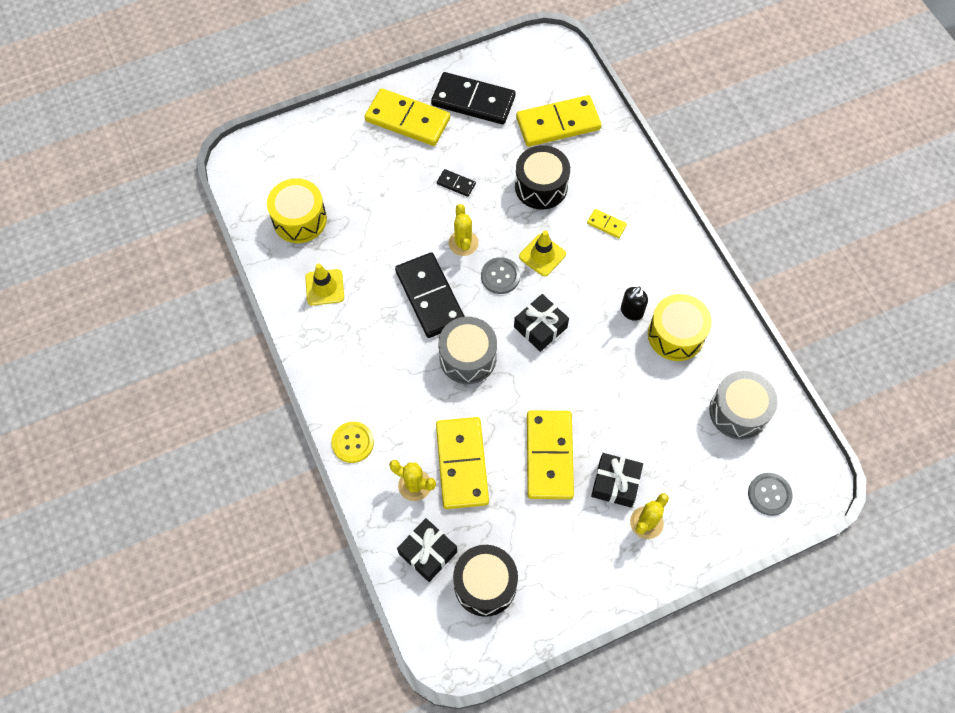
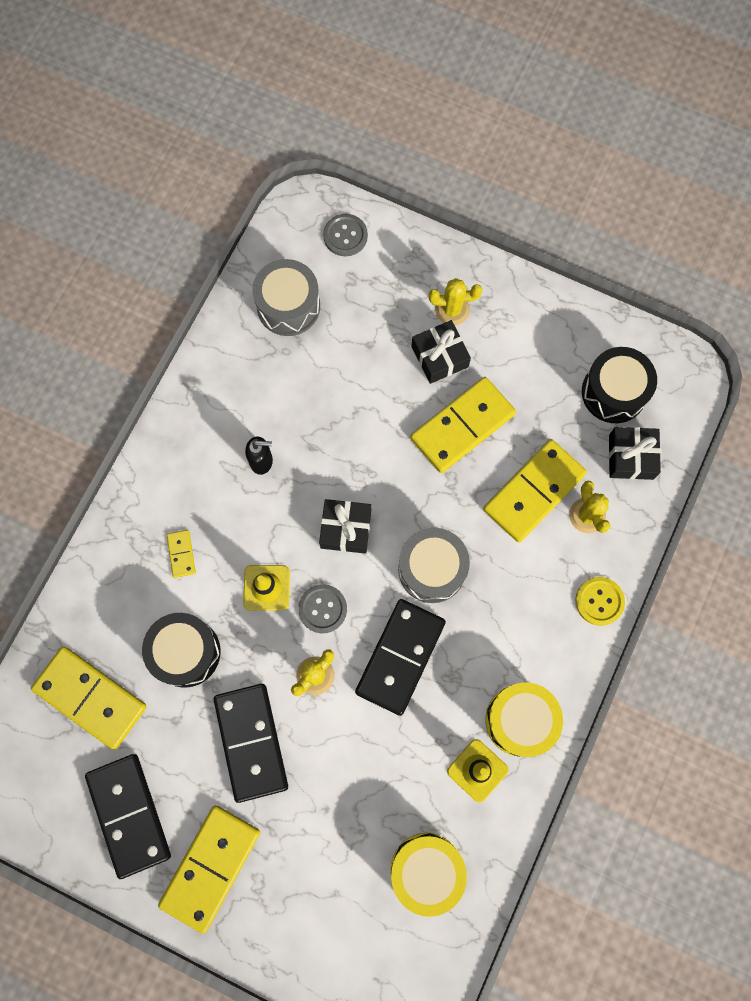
camera: 130 degrees left, 10 degrees up
yellow domino [365,88,450,146] -> yellow domino turned 45 degrees clockwise [158,805,260,934]
black domino [437,169,476,197] -> black domino [214,684,288,803], size x2.25
yellow drum [648,294,712,361] -> yellow drum moved to [485,682,563,757]

